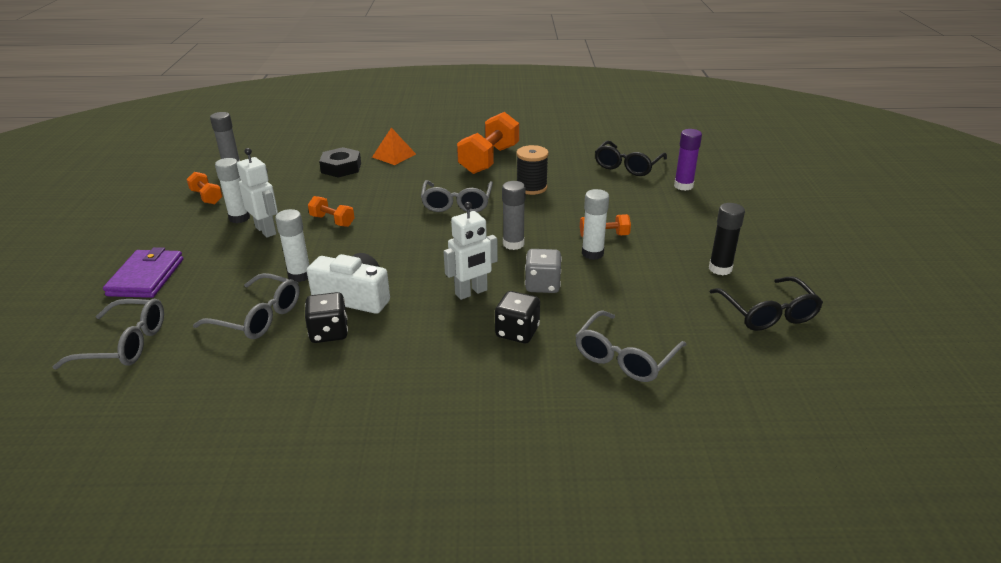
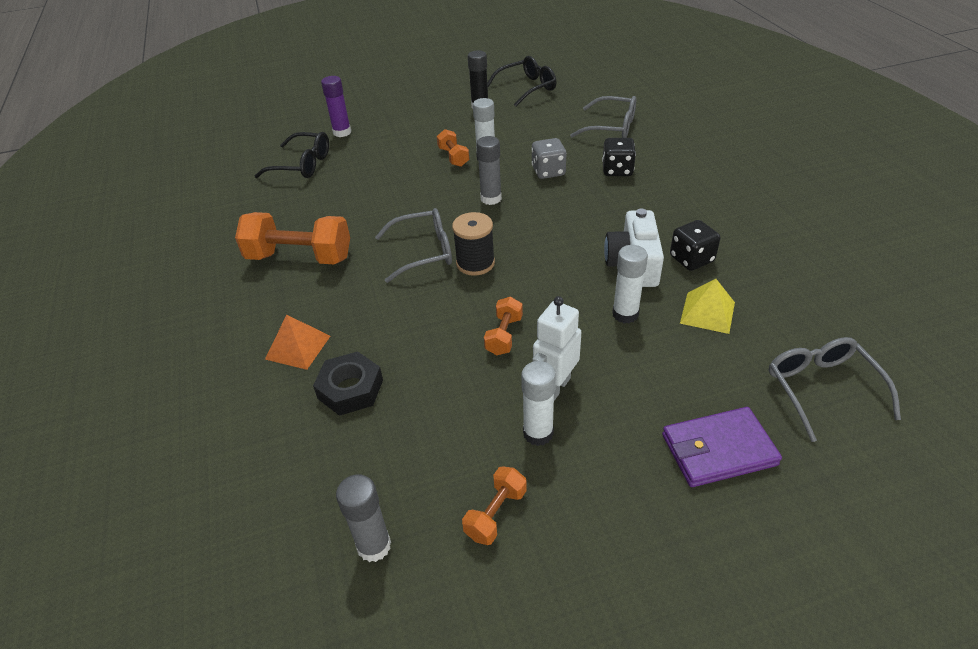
camera: 105 degrees left, 10 degrees up
grey glasses [193,273,300,339] -> yellow pyramid [680,279,735,334]
white robot [444,202,498,300] -> none
black spool [516,145,549,195] -> black spool moved to [452,212,495,276]

